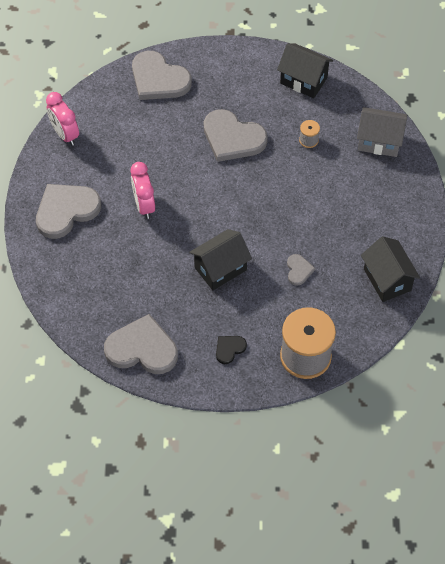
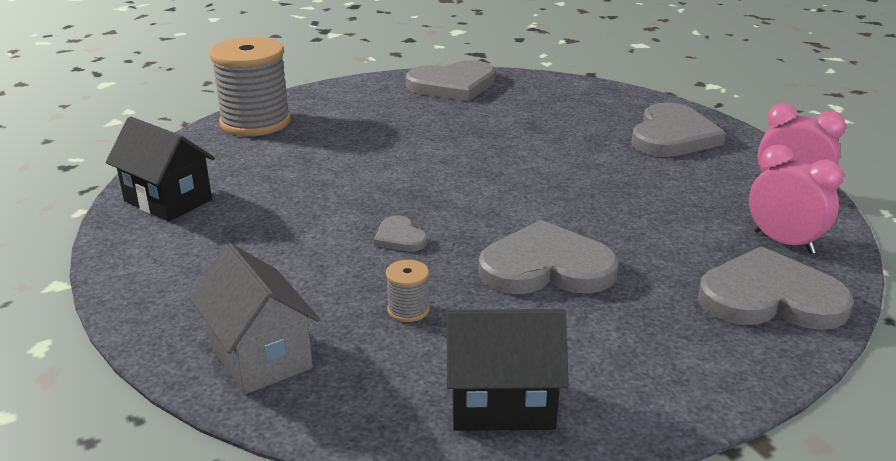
camera: 150 degrees right, 30 degrees down
pink clock [131,162,155,219] -> pink clock moved to [749,144,843,254]
black house [189,229,252,290] -> none
black heart [216,336,247,364] -> none
grey heart [287,254,315,286] -> grey heart moved to [374,216,428,251]
grey house [357,107,407,157] -> grey house turned 75 degrees clockwise [190,243,320,395]

